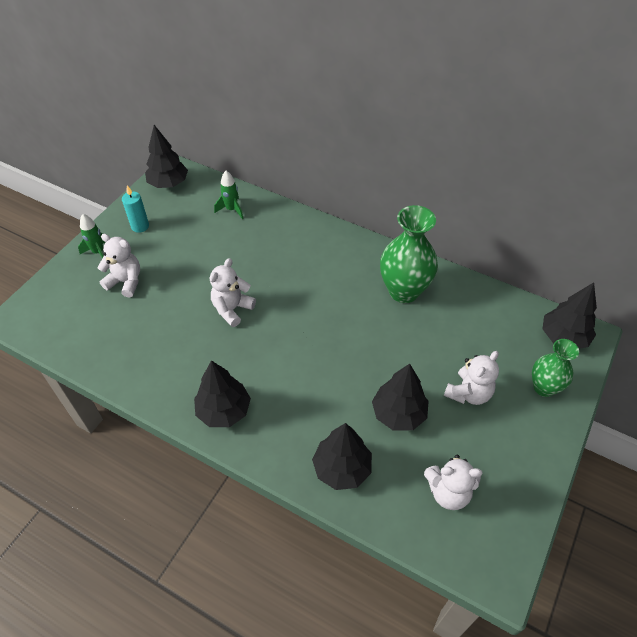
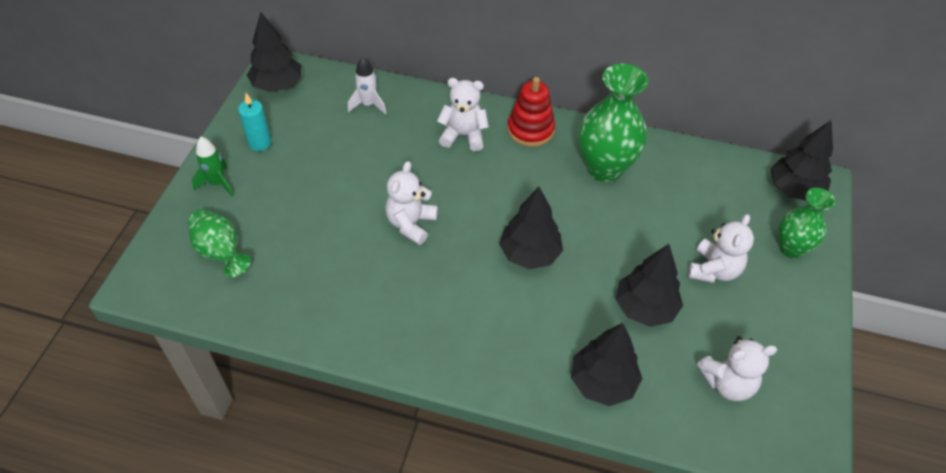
camera: 15 degrees left, 0 degrees up
white teddy bear [98,234,140,298] -> white teddy bear moved to [437,78,489,151]
black tree [194,360,251,427] -> black tree moved to [499,187,563,269]
green rocket [214,171,244,219] -> white rocket [348,57,387,115]
none -> green vase [187,209,251,277]
none -> red stacking toy [507,77,555,147]

